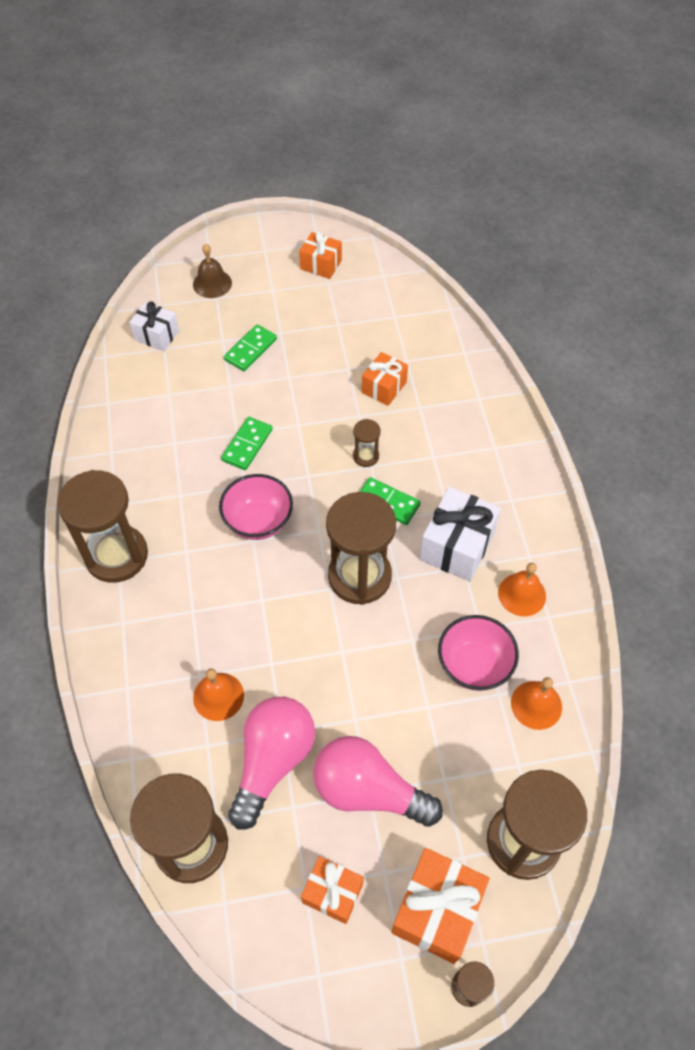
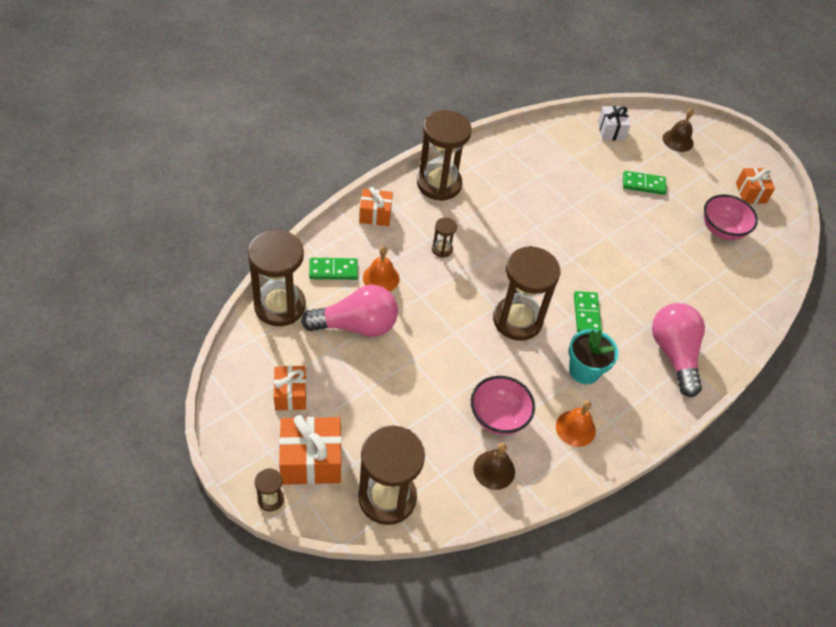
camera: 55 degrees right, 5 degrees down
pink bowl [219,474,293,540] -> pink bowl moved to [704,194,758,240]
green domino [221,417,272,470] -> green domino moved to [309,258,358,280]
pink light bulb [313,736,443,827] -> pink light bulb moved to [652,303,705,397]
brown hourglass [353,419,381,467] -> brown hourglass moved to [432,217,457,258]
orange gift [362,352,408,406] -> orange gift moved to [359,187,393,226]
white gift [420,487,501,581] -> turquoise flower pot [569,329,618,384]
orange bell [511,677,562,730] -> brown bell [473,443,515,490]

